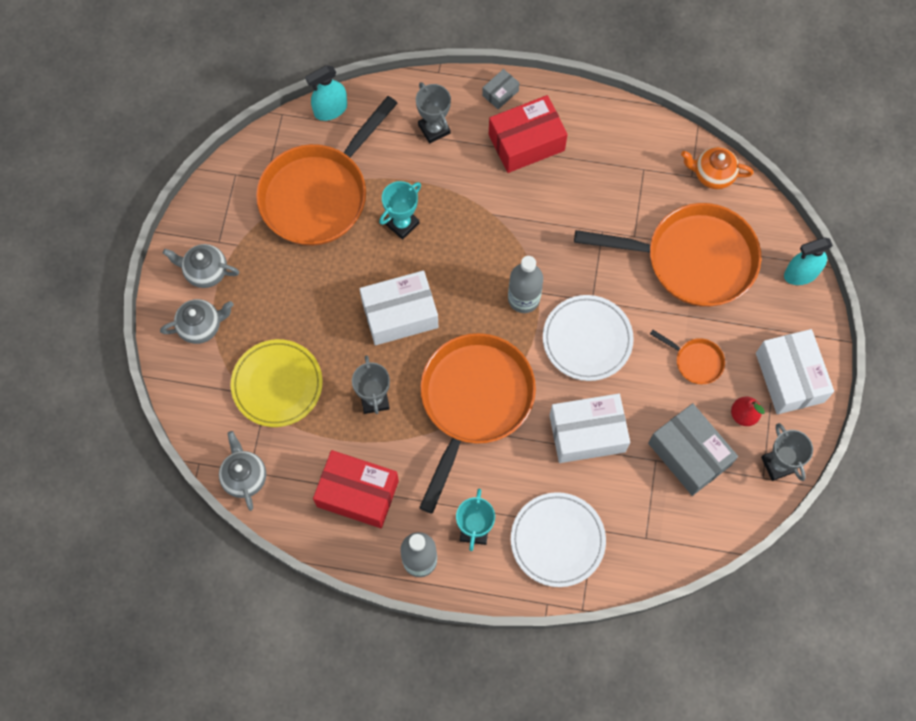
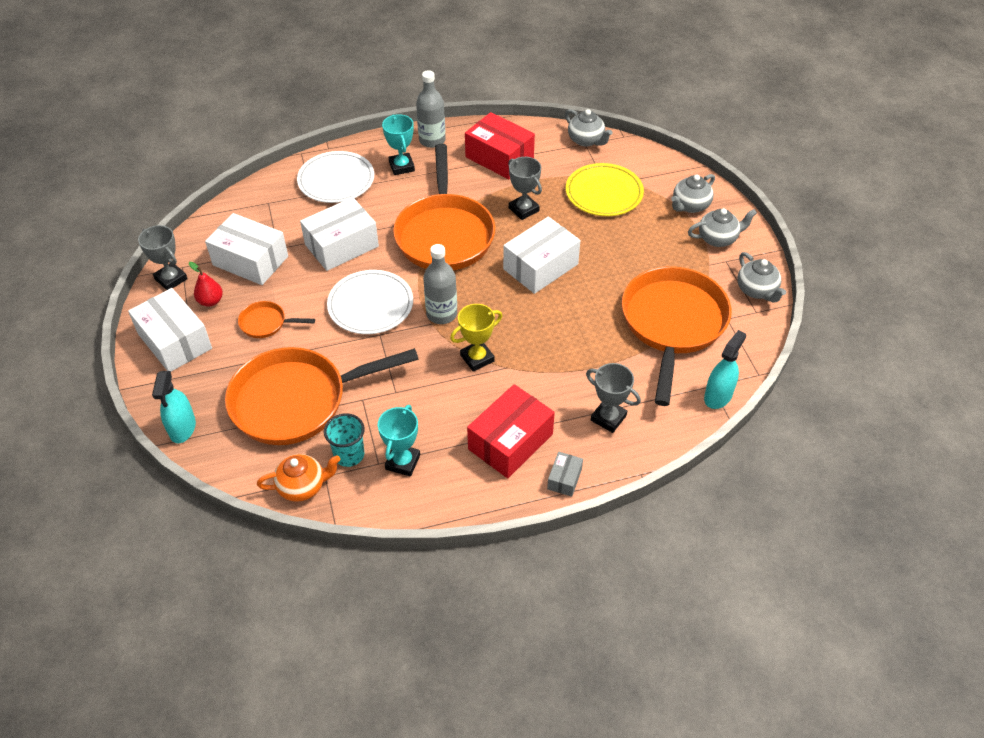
camera: 155 degrees right, 20 degrees down
red box [313,450,399,528] -> red box turned 45 degrees clockwise [465,112,535,179]
turquoise trophy [379,181,421,240] -> turquoise trophy moved to [378,405,420,476]
grey box [648,403,738,496] -> white box [205,213,288,285]
turquoise spray bottle [784,237,833,285] -> turquoise spray bottle turned 135 degrees clockwise [152,371,196,443]
none -> turquoise cup [324,413,365,467]
none -> yellow trophy [450,304,502,372]
none -> grey teapot [737,252,786,303]

